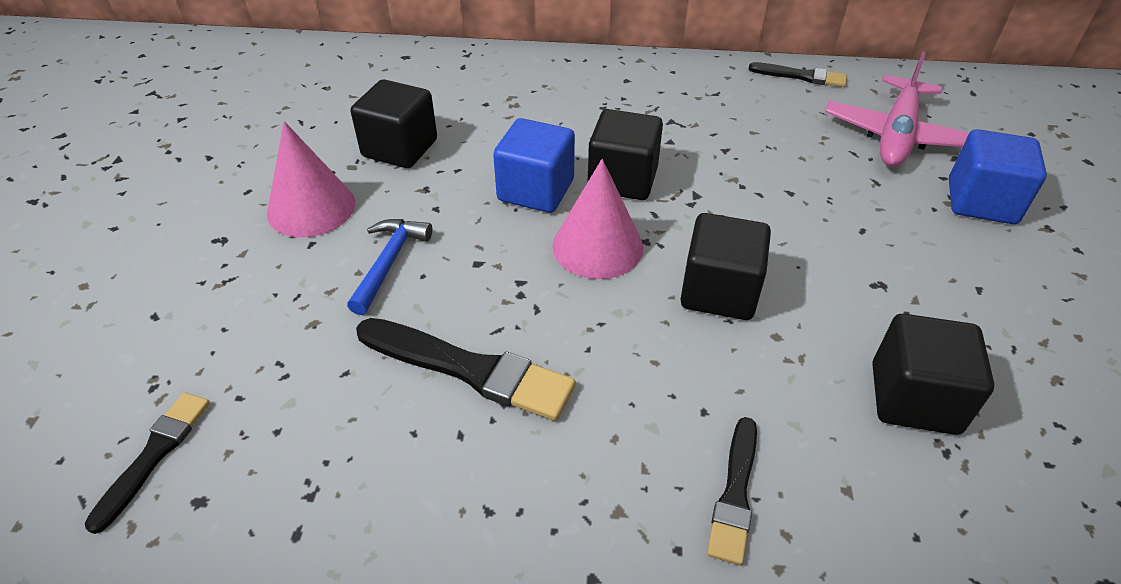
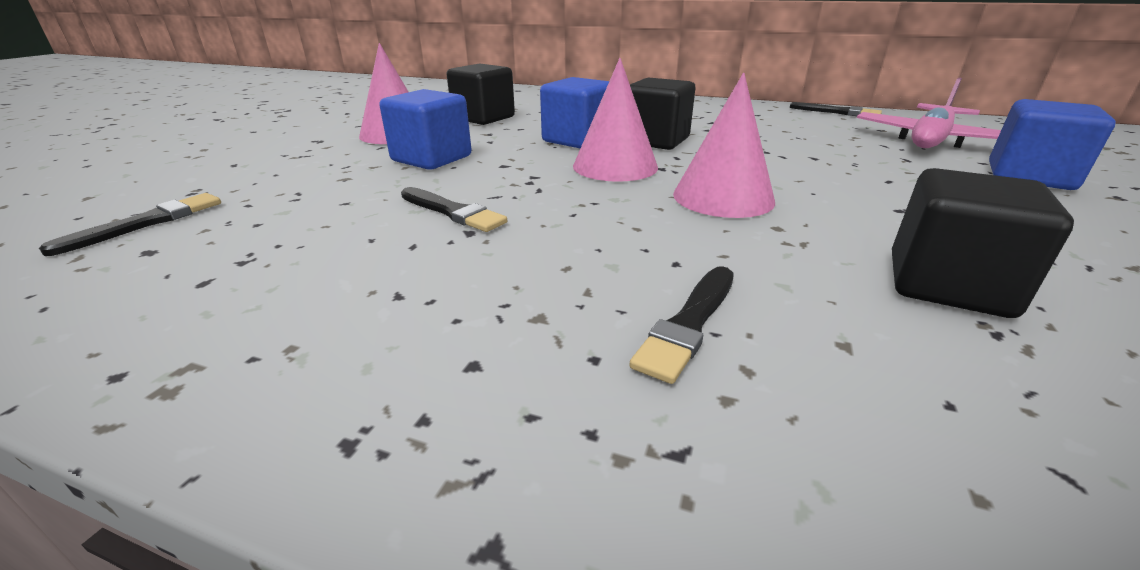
camera: 15 degrees right, 15 degrees down
blue hammer [347,219,432,315] -> blue cube [380,89,472,170]
black brush [356,318,576,421] -> black brush [401,187,507,232], size x0.61
black cube [680,213,771,320] -> pink cone [673,73,775,218]

